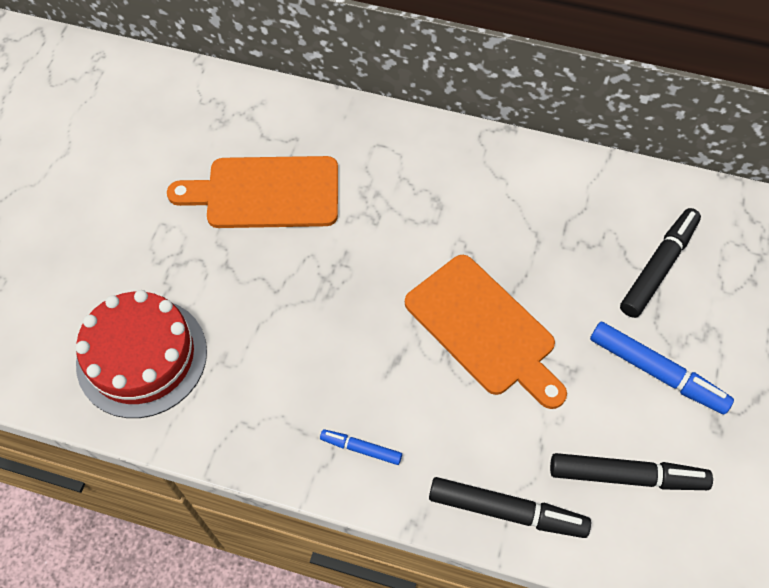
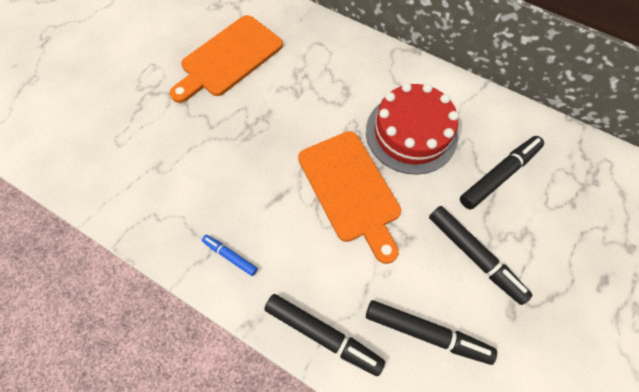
camera: 15 degrees right, 5 degrees up
red cake [76,290,207,418] -> red cake moved to [366,83,459,175]
orange cutting board [167,156,338,228] -> orange cutting board turned 60 degrees counterclockwise [169,15,283,103]
blue marker [590,322,734,415] -> black marker [429,206,533,305]

